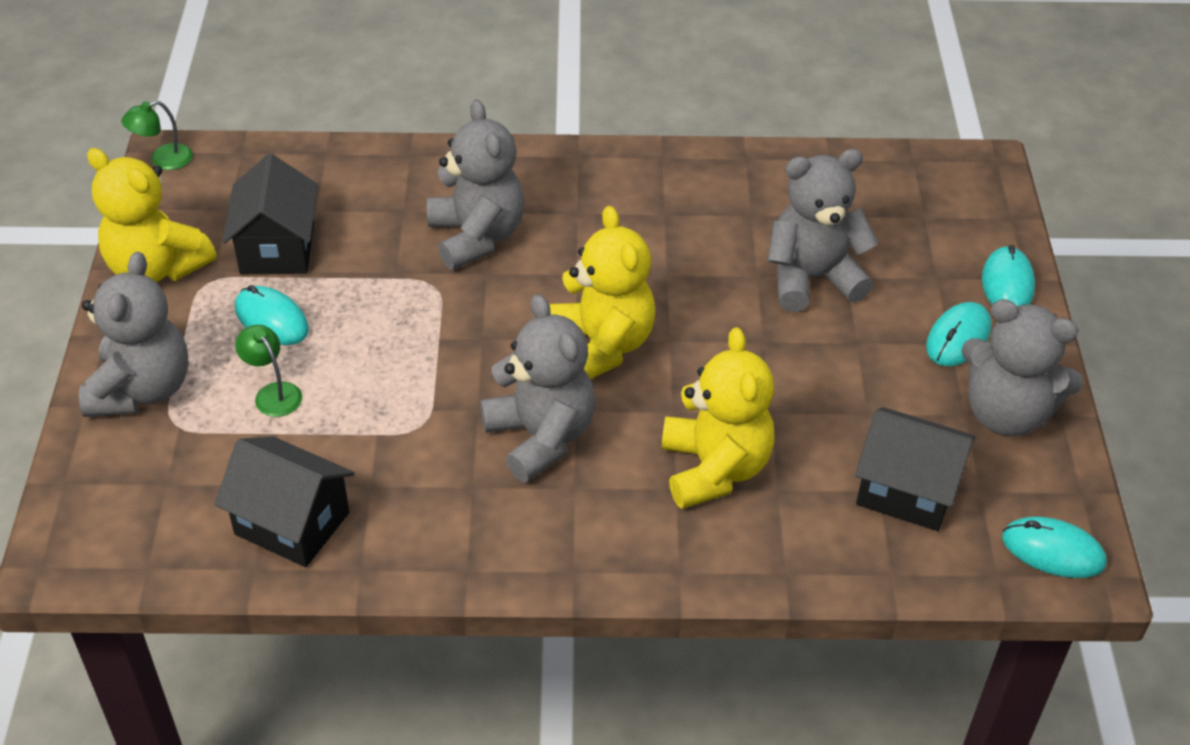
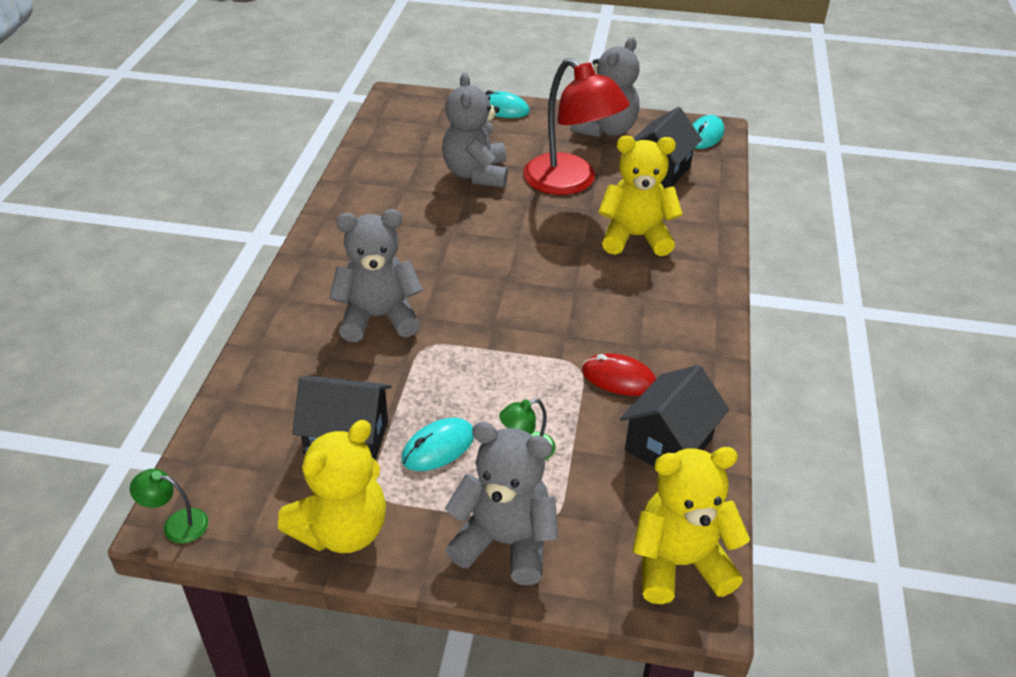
camera: 80 degrees left, 5 degrees down
green lamp [121,101,193,170] -> green lamp turned 120 degrees clockwise [130,469,208,543]
grey teddy bear [480,294,595,483] -> none
yellow teddy bear [550,206,655,379] -> yellow teddy bear moved to [632,447,750,604]
turquoise mouse [926,302,991,366] -> none
none -> red lamp [523,58,630,195]
none -> red mouse [582,353,656,396]

